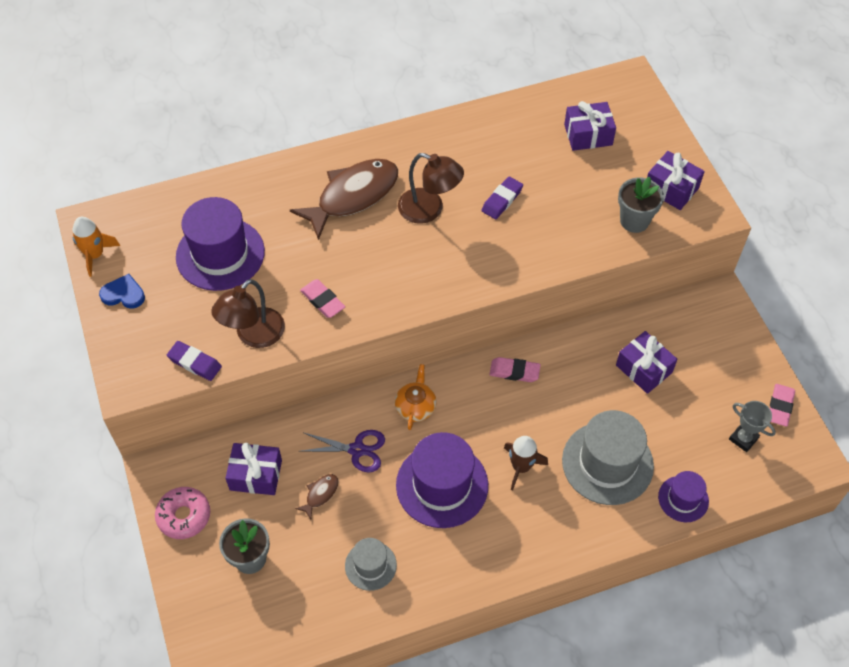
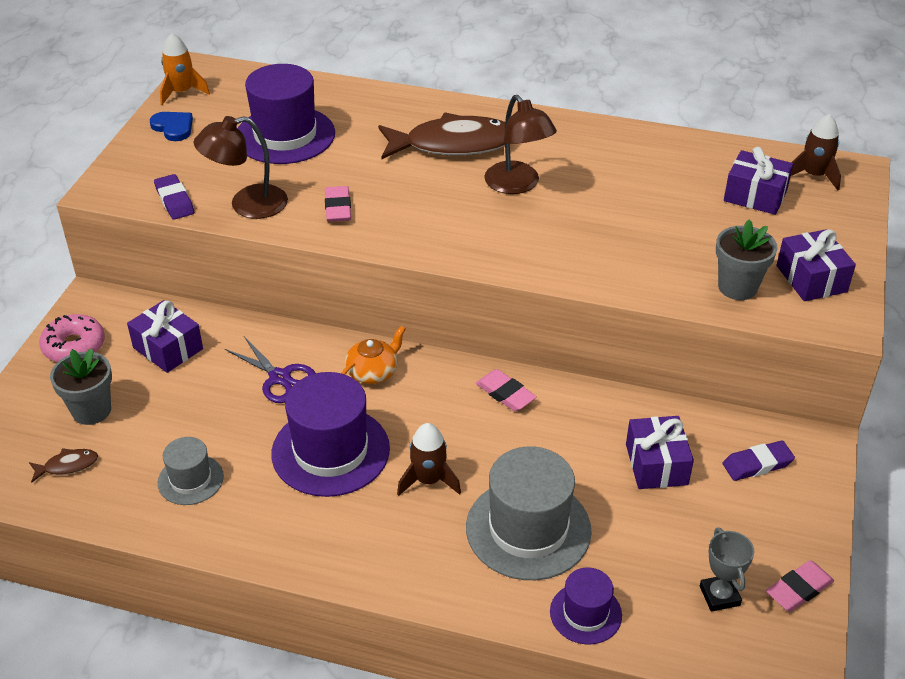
camera: 35 degrees right, 15 degrees down
brown fish [295,474,339,519] -> brown fish moved to [29,448,98,483]
purple eraser [481,176,523,219] -> purple eraser moved to [722,440,795,481]
none -> brown rocket [791,114,841,191]

